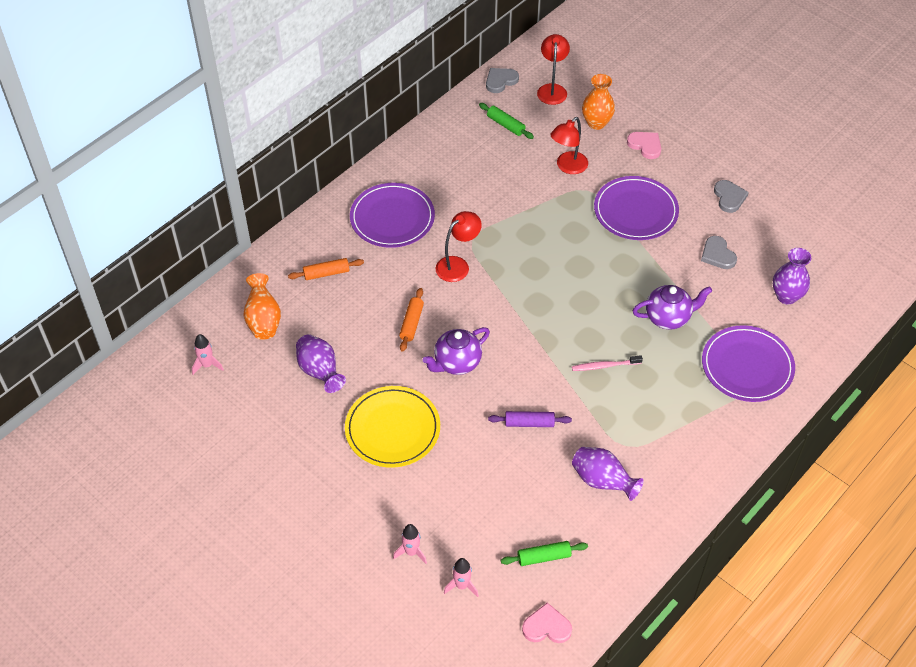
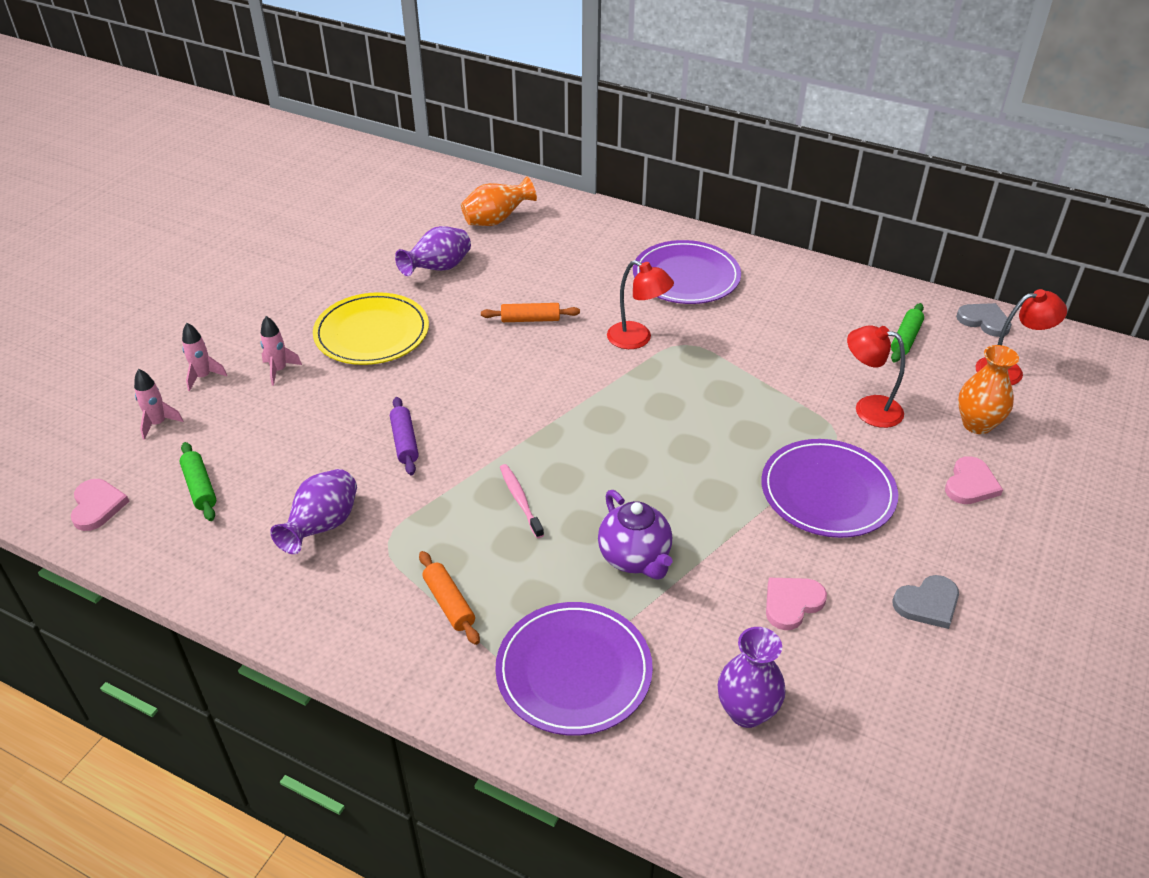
camera: 75 degrees right, 10 degrees down
pink rocket [192,334,224,375] -> pink rocket moved to [260,316,302,386]
orange rolling pin [288,258,364,280] -> orange rolling pin moved to [419,551,480,645]
purple teapot [423,327,490,375] -> none
grey heart [701,236,737,269] -> pink heart [766,578,827,630]

